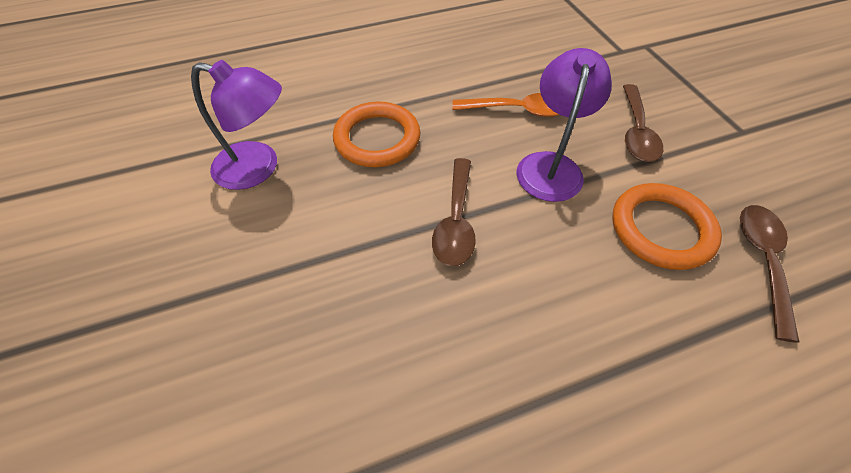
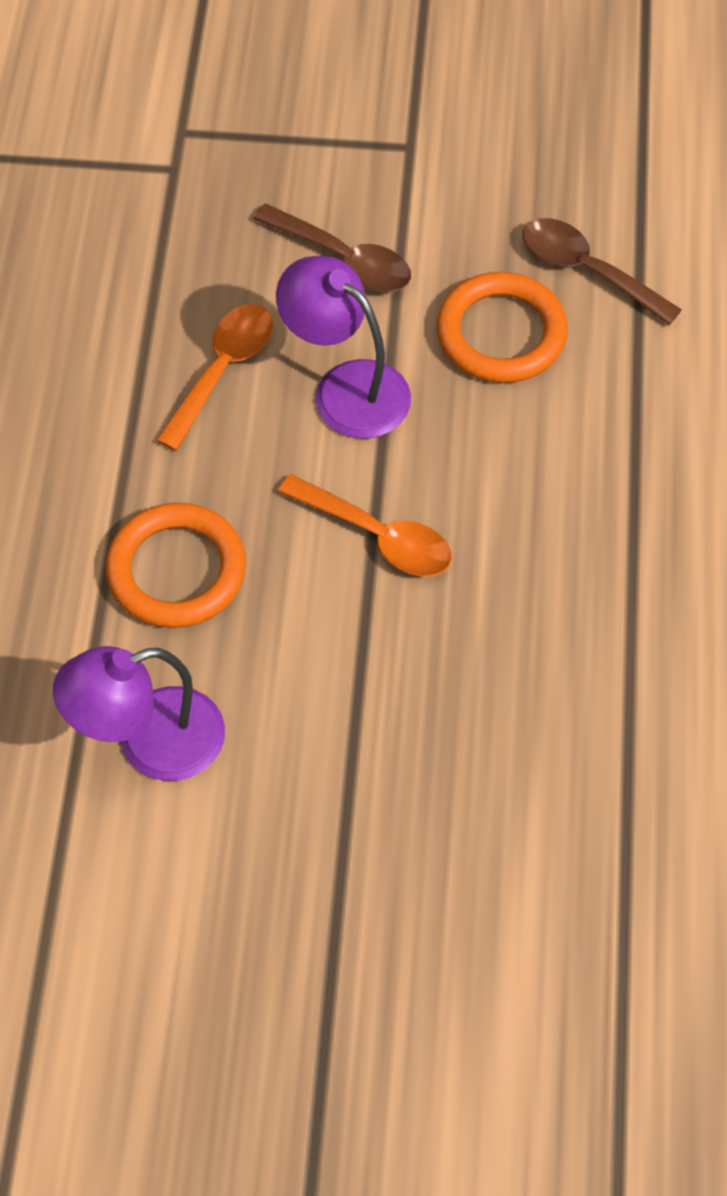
camera: 65 degrees left, 5 degrees up
purple lamp [191,60,282,190] -> purple lamp turned 150 degrees counterclockwise [53,646,225,781]
brown spoon [432,158,476,266] -> orange spoon [278,474,452,577]

